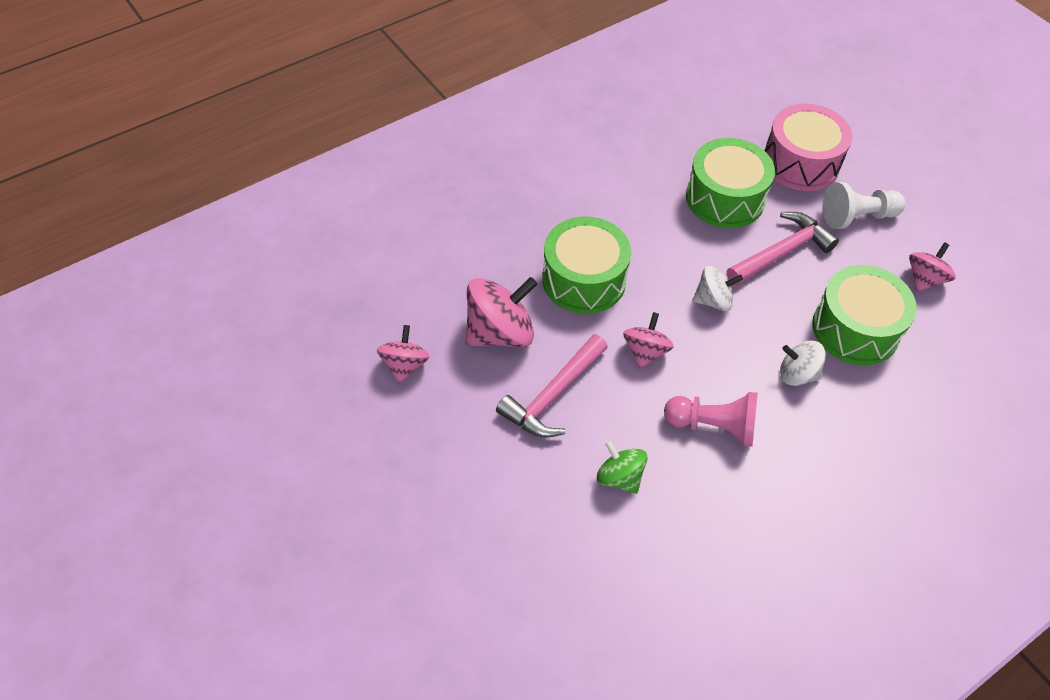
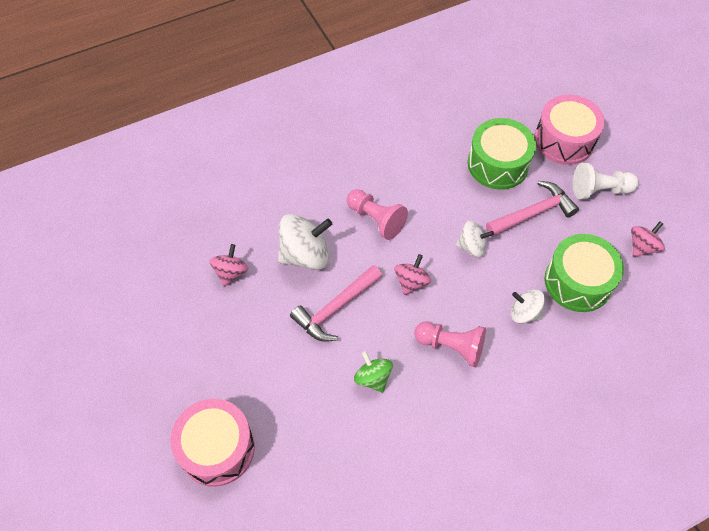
camera: 10 degrees right, 5 degrees up
pink spinning top [466,277,537,347] -> white spinning top [278,214,332,270]
green drum [542,216,631,314] -> pink pawn [347,189,408,240]
none -> pink drum [171,399,255,487]

